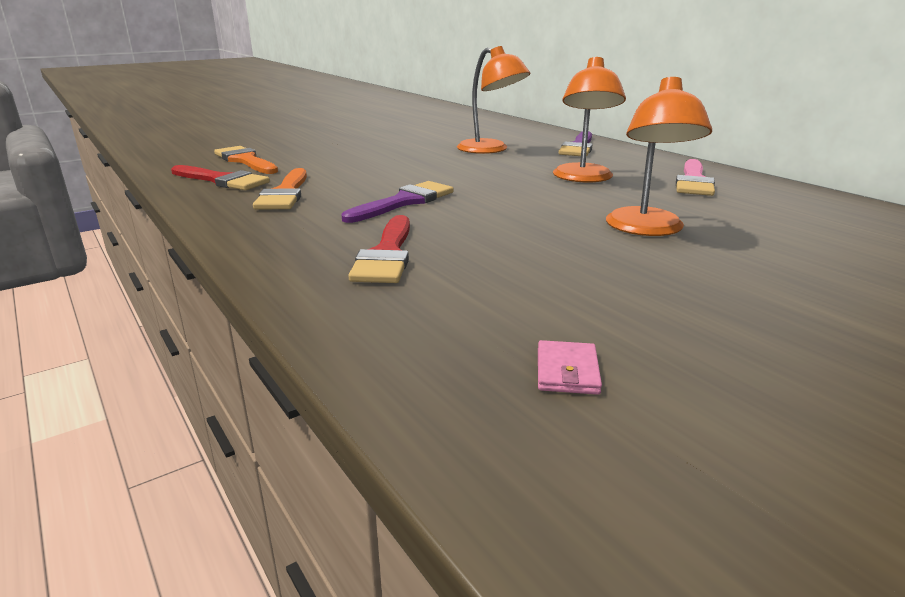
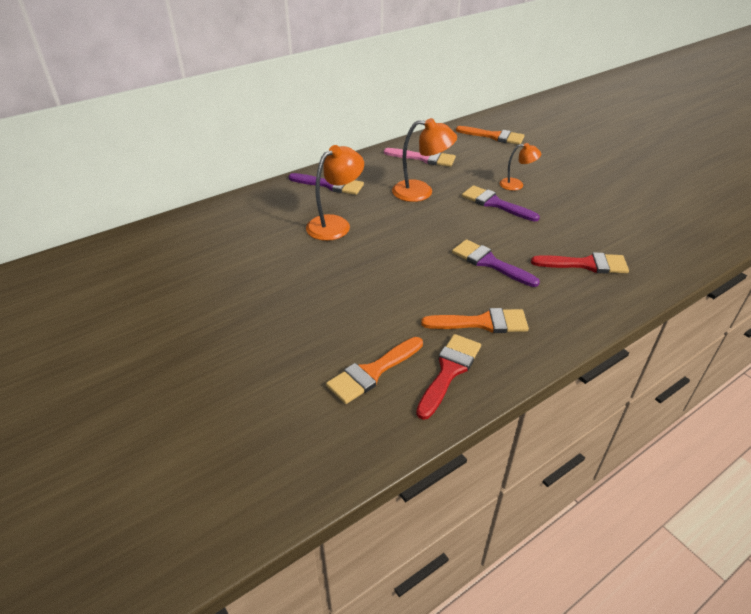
camera: 90 degrees left, 15 degrees up
pink wallet [538,340,602,395] -> none
orange lamp [606,77,712,236] -> orange lamp [499,143,541,191], size x0.60
none -> orange brush [456,126,525,145]
none -> purple brush [462,185,540,222]

